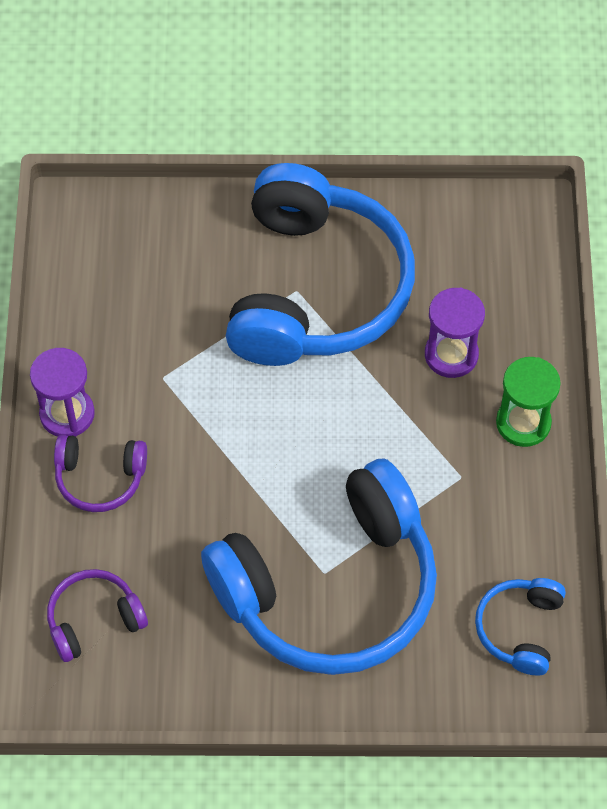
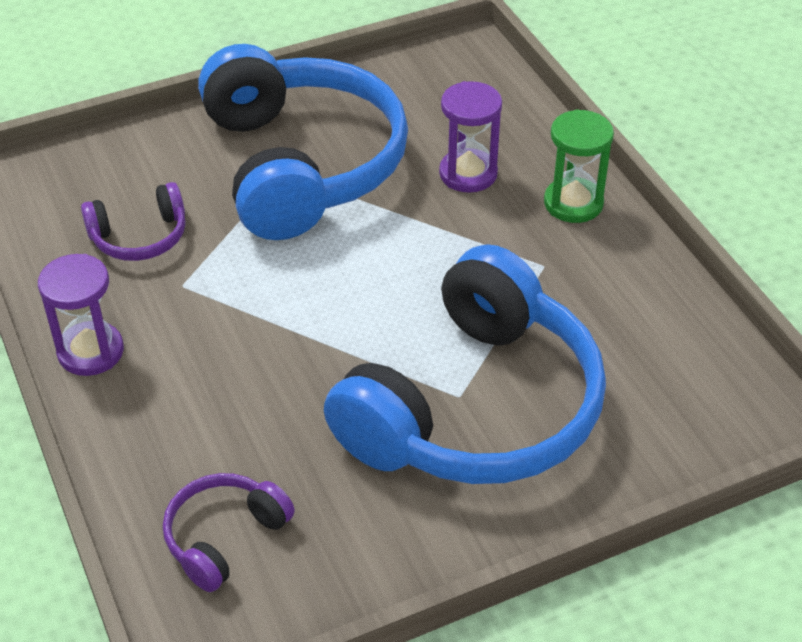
camera: 25 degrees left, 15 degrees down
purple headphones [54,435,147,512] -> purple headphones moved to [81,182,186,261]
blue headphones [475,578,566,675] -> none

